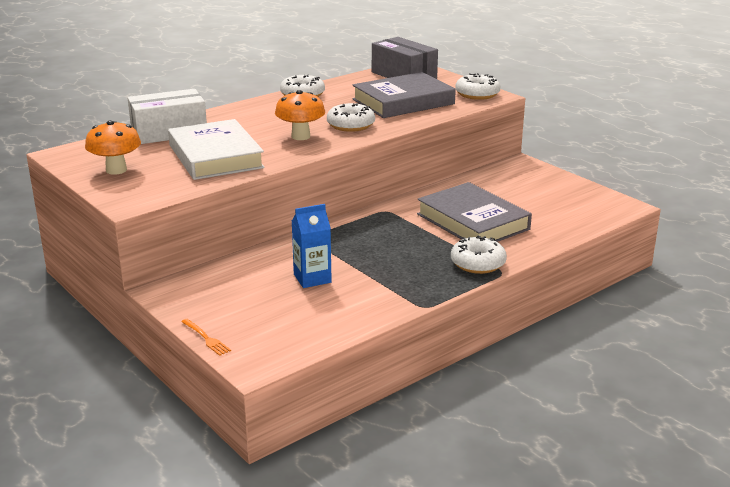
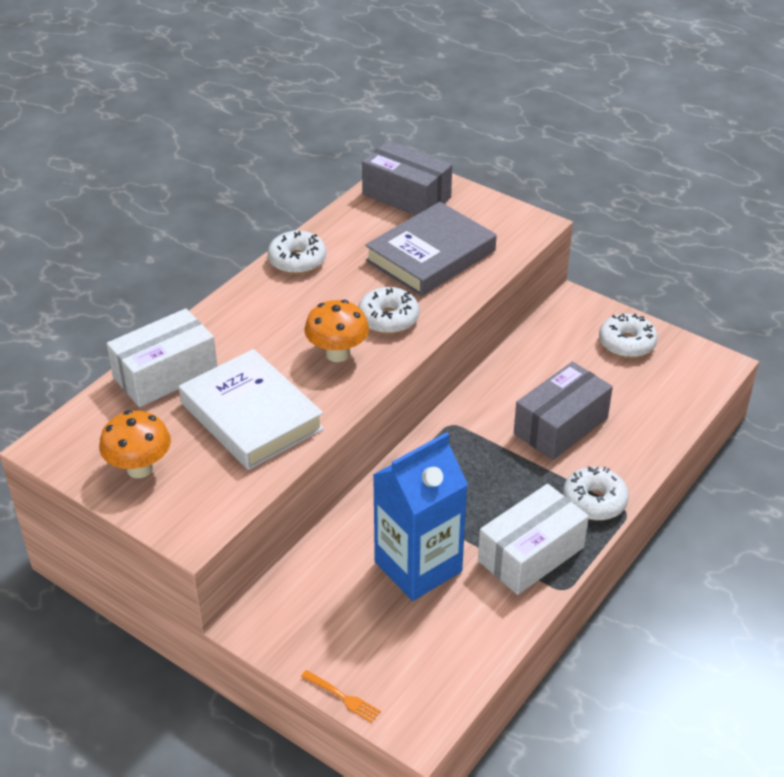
camera: 15 degrees left, 15 degrees up
blue carton [292,204,332,288] -> blue carton [373,432,468,601], size x1.76
grey book [417,182,532,242] -> grey box [514,362,613,460]
white donut [455,73,500,100] -> white donut moved to [599,314,658,358]
none -> white box [478,484,589,595]

